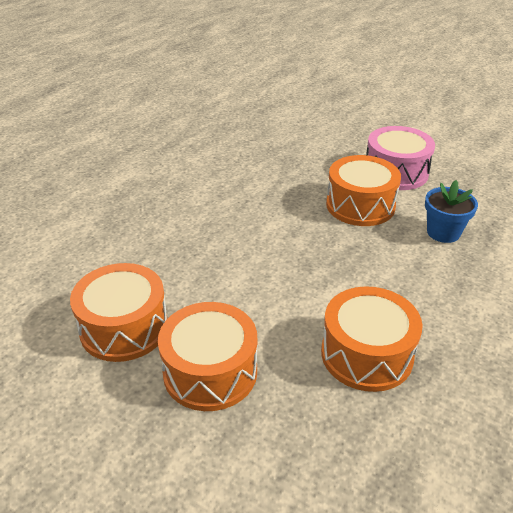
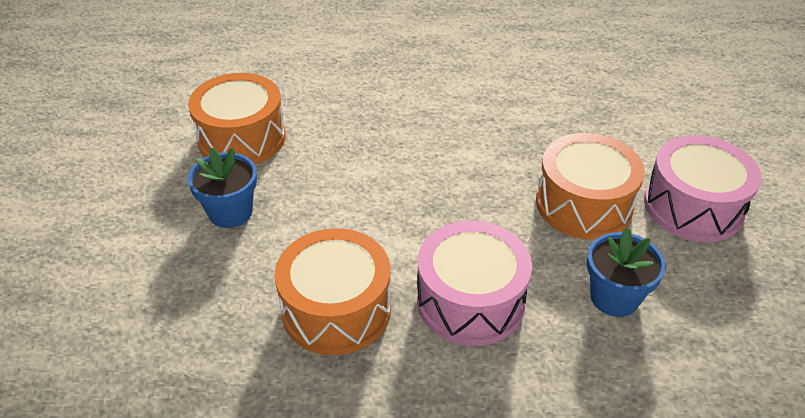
camera: 55 degrees right, 5 degrees up
orange drum [158,302,257,411] -> blue flower pot [187,147,257,228]
none -> pink drum [417,221,532,346]

